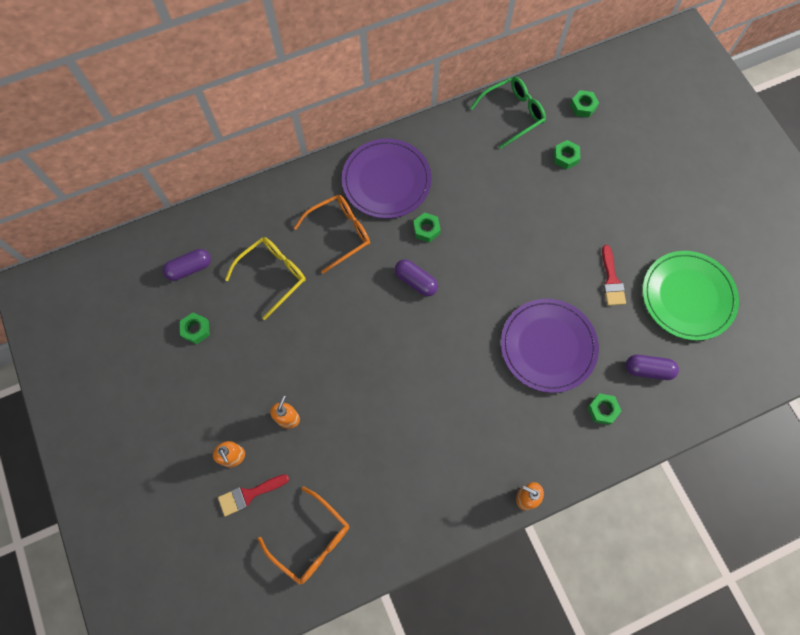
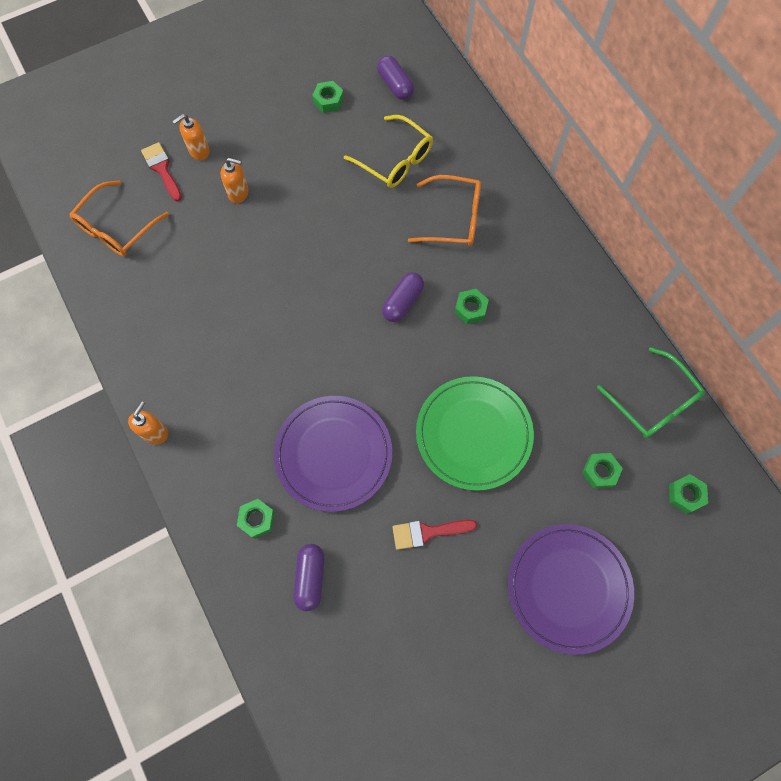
camera: 85 degrees right, 0 degrees up
orange glasses [294,195,370,274] -> orange glasses turned 45 degrees counterclockwise [408,175,481,246]
purple plate [342,139,431,219] -> purple plate moved to [508,524,634,655]
green plate [642,251,739,341] -> green plate moved to [416,376,534,491]

